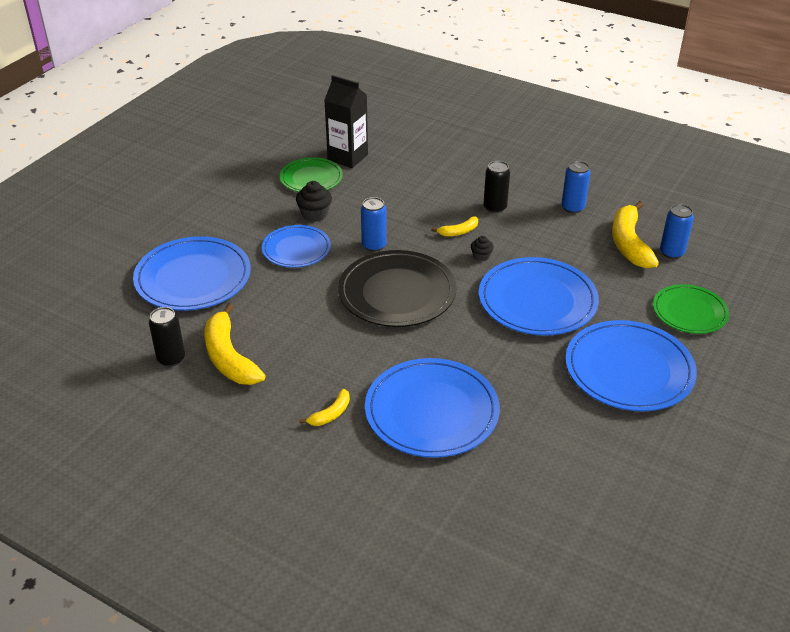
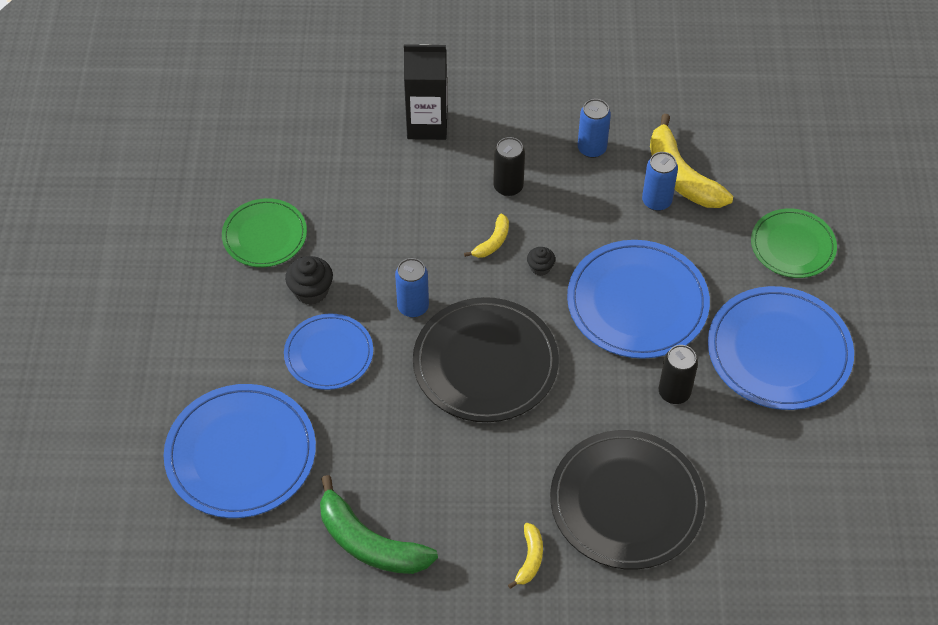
camera: 30 degrees left, 15 degrees up
black can [149,307,185,367] -> black can moved to [659,345,698,404]
yellow banana [205,303,266,385] -> green banana [320,475,438,574]
black carton [324,75,368,168] -> black carton moved to [404,44,447,140]
blue plate [365,358,500,458] -> black plate [550,430,705,570]
blue can [660,204,694,259] -> blue can moved to [642,152,678,211]

